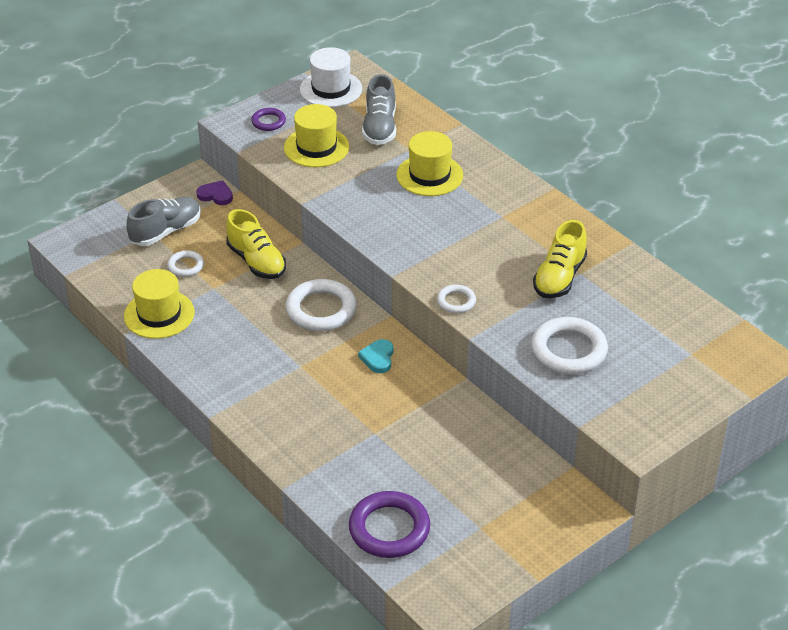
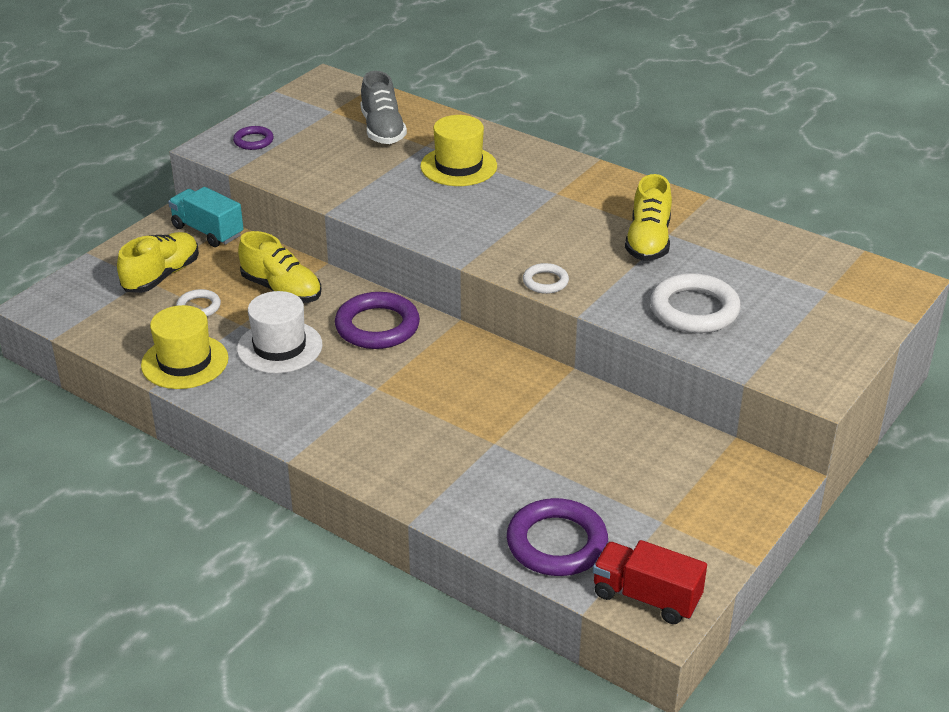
camera: 15 degrees left, 5 degrees down
grey shoe [126,197,201,246] -> yellow shoe [117,232,199,293]
purple heart [196,180,233,205] -> turquoise truck [168,187,244,247]
yellow hat [284,104,349,167] -> none
white ring [286,279,357,331] -> purple ring [335,292,420,349]
white hat [300,47,362,108] -> white hat moved to [237,291,323,374]
turquoise heart [358,339,393,373] -> none
none -> red truck [593,540,707,624]

